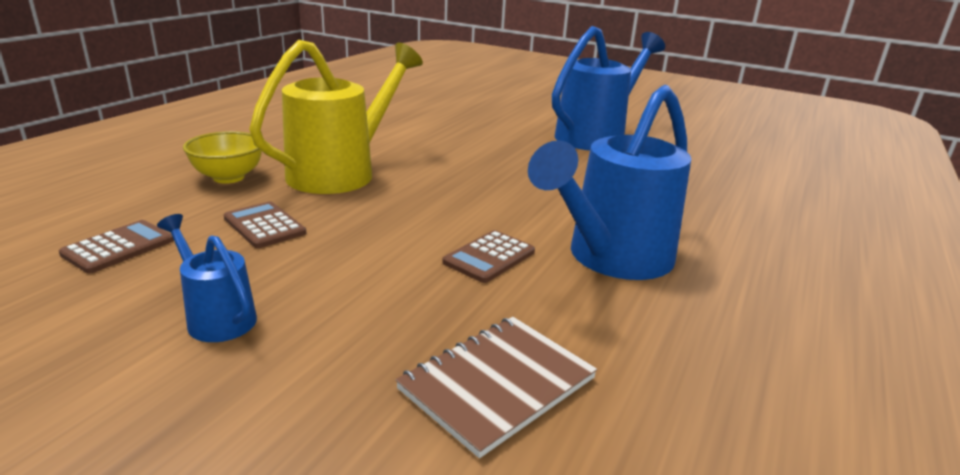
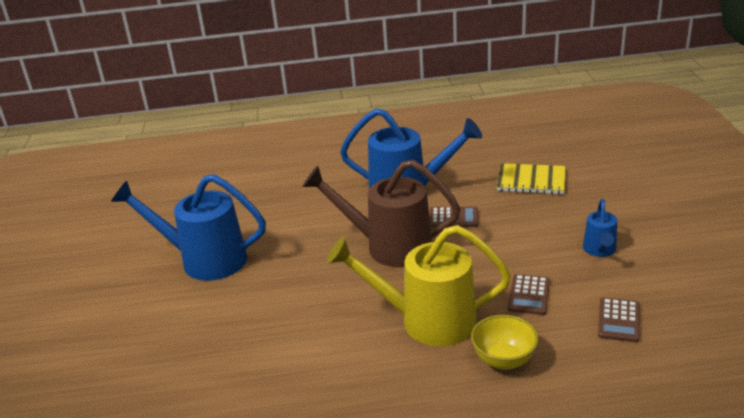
camera: 120 degrees left, 5 degrees up
brown calculator [59,220,174,274] -> brown calculator turned 75 degrees counterclockwise [598,297,640,342]
brown notebook [396,317,597,458] -> yellow notebook [497,163,565,194]
none -> brown watering can [302,160,461,267]

